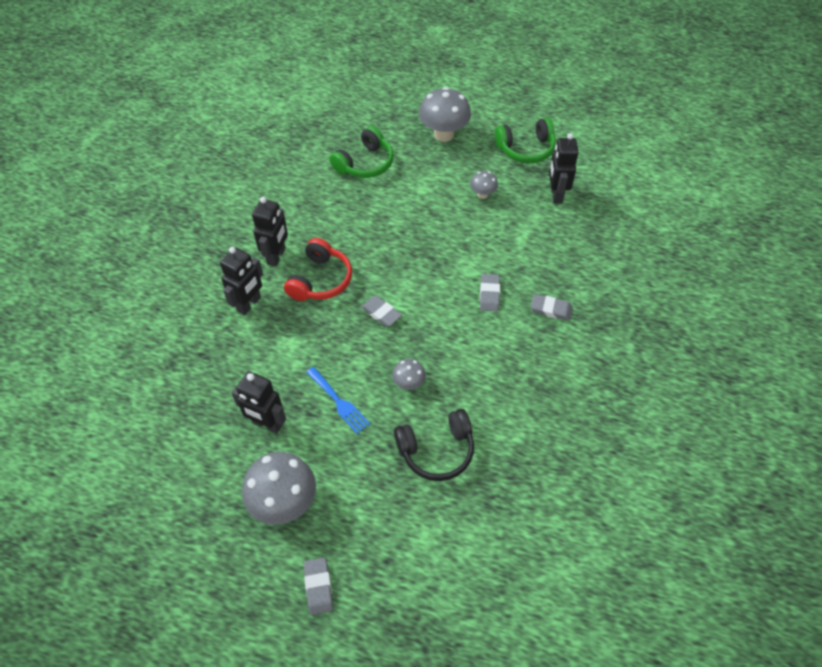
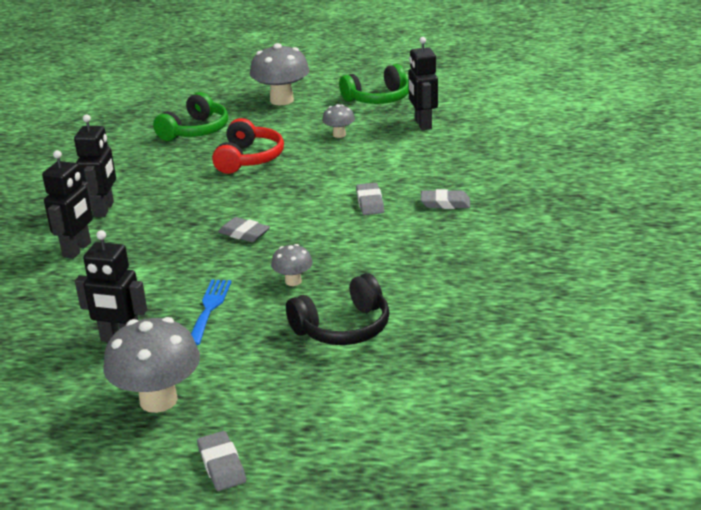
camera: 10 degrees left, 25 degrees down
red headphones [284,238,352,301] -> red headphones moved to [212,118,284,174]
blue fork [306,367,370,434] -> blue fork turned 120 degrees counterclockwise [191,279,231,345]

